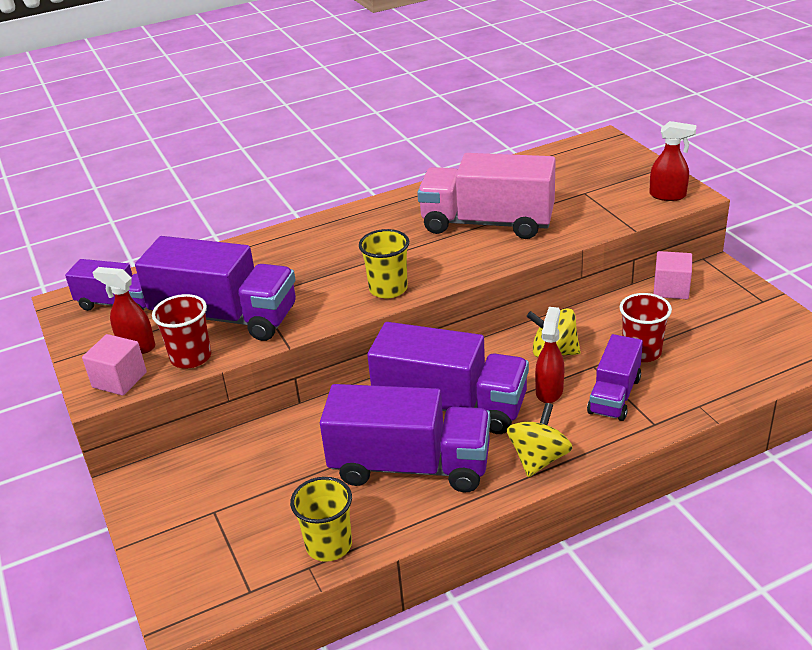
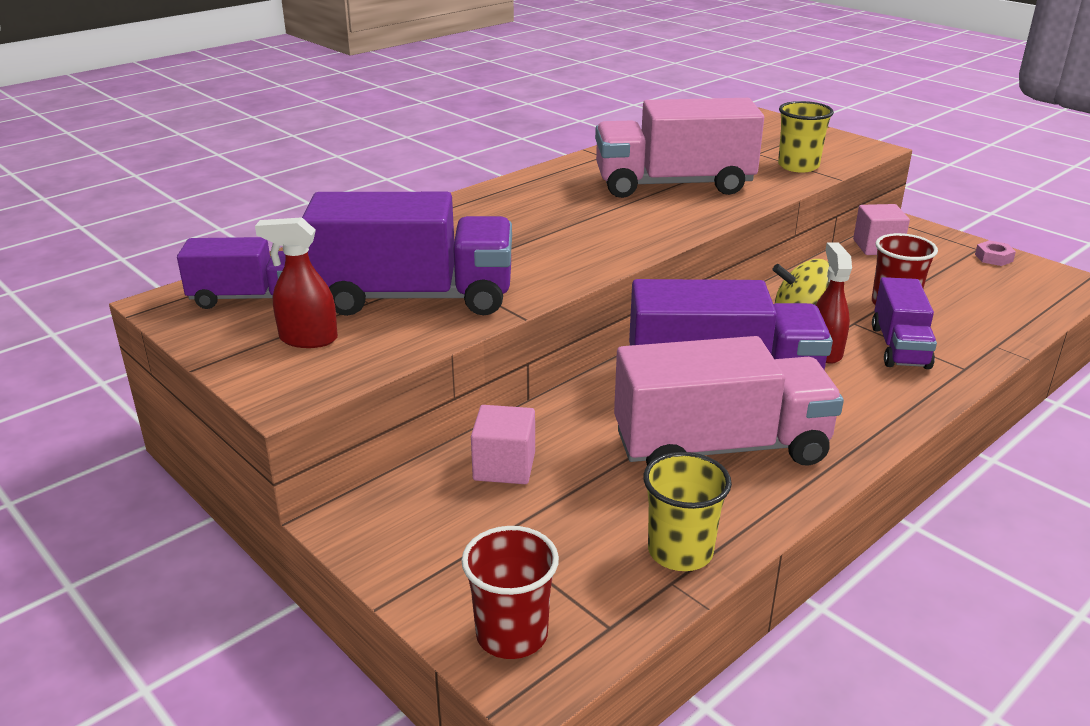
camera: 20 degrees left, 5 degrees down
pink cube [82,334,147,396] -> pink cube moved to [471,405,535,484]
red cup [152,294,211,368] -> red cup moved to [461,526,559,659]
purple truck [320,384,490,493] -> pink truck [614,336,844,466]
yellow cup [359,229,409,298] -> yellow cup moved to [778,101,834,172]
yellow spinning top [507,403,573,477] -> none
red spray bottle [649,121,697,201] -> none
none -> pink nut [975,240,1016,266]

